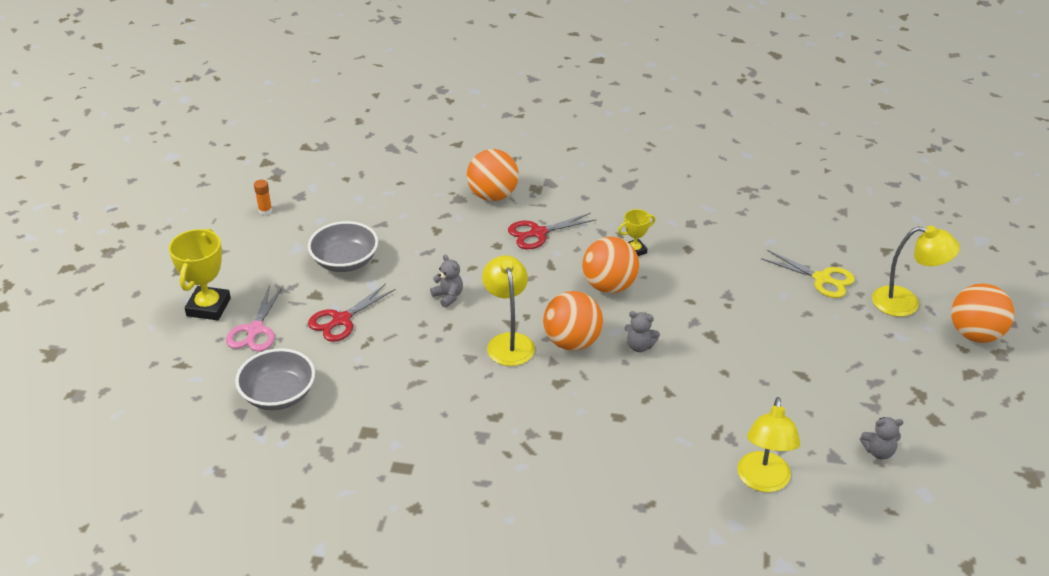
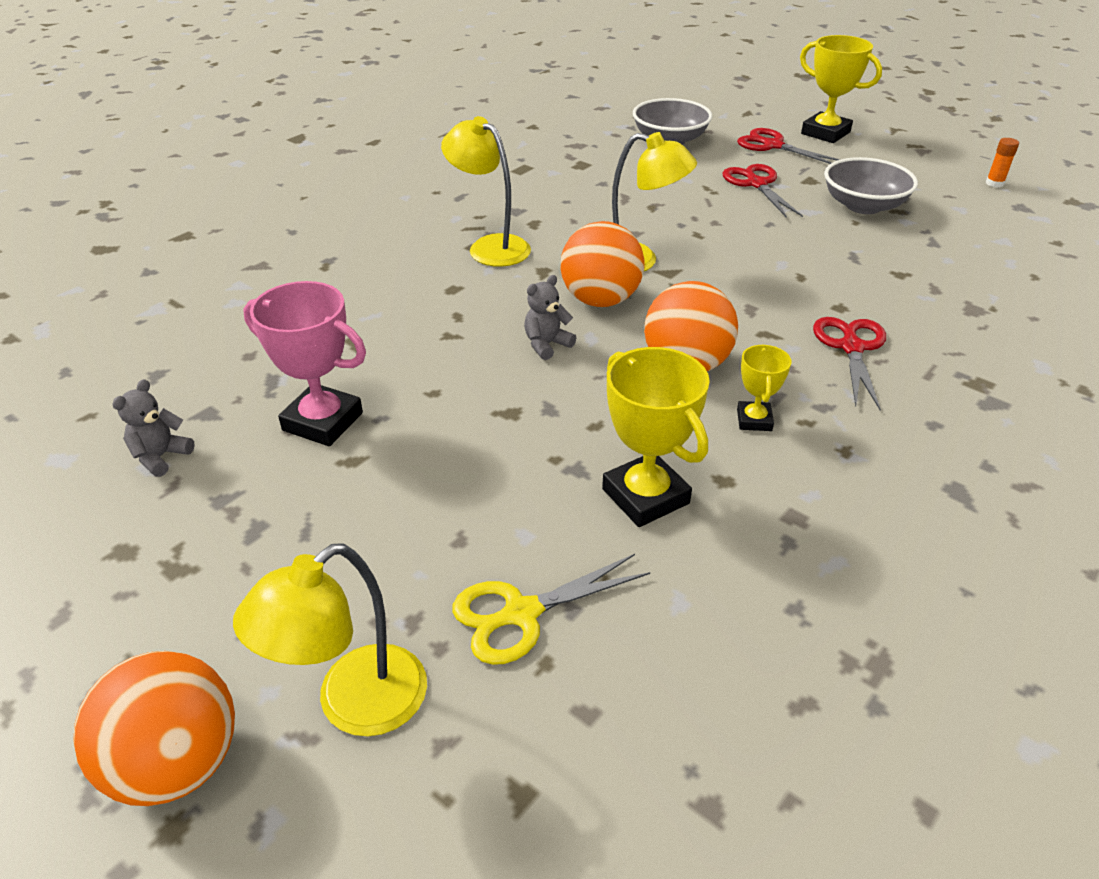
camera: 120 degrees right, 0 degrees up
pink scissors [226,285,283,352] -> red scissors [737,128,840,164]
grey teddy bear [430,255,463,308] -> none
orange ball [467,149,519,201] -> none
yellow lamp [737,397,800,492] -> yellow lamp moved to [441,116,531,267]
none -> pink trophy [243,281,366,446]
none -> yellow trophy [602,347,710,527]

